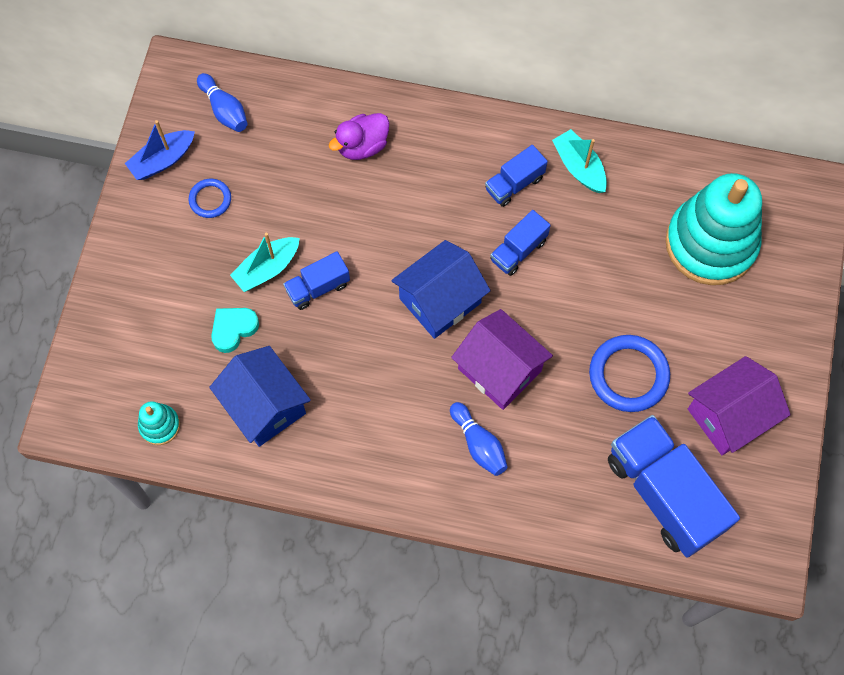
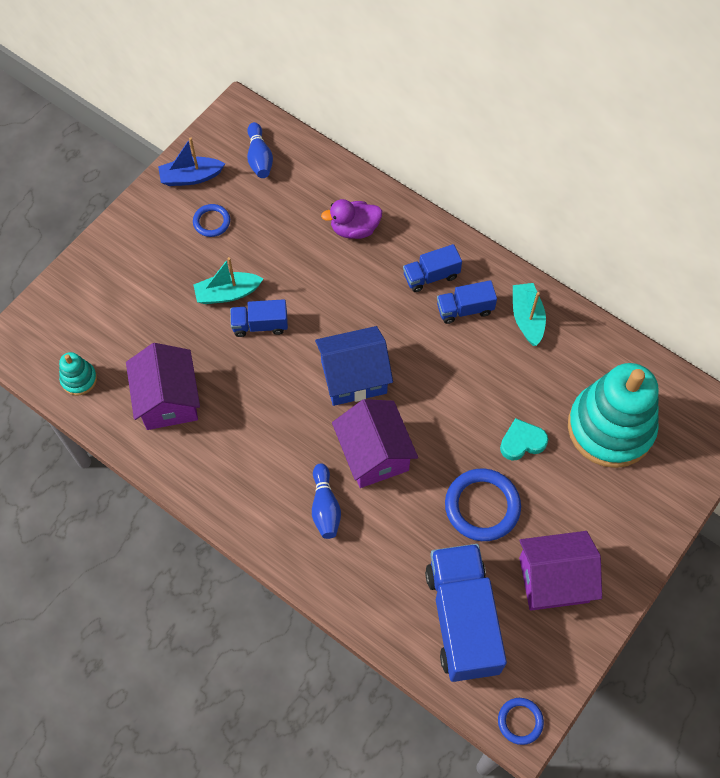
camera: 25 degrees right, 5 degrees down
blue house [209,346,311,447] -> purple house [126,343,200,430]
turquoise heart [211,308,259,353] -> turquoise heart moved to [500,418,548,461]
blue truck [490,210,551,276] -> blue truck moved to [403,244,462,292]
none -> blue ring [498,698,544,745]

